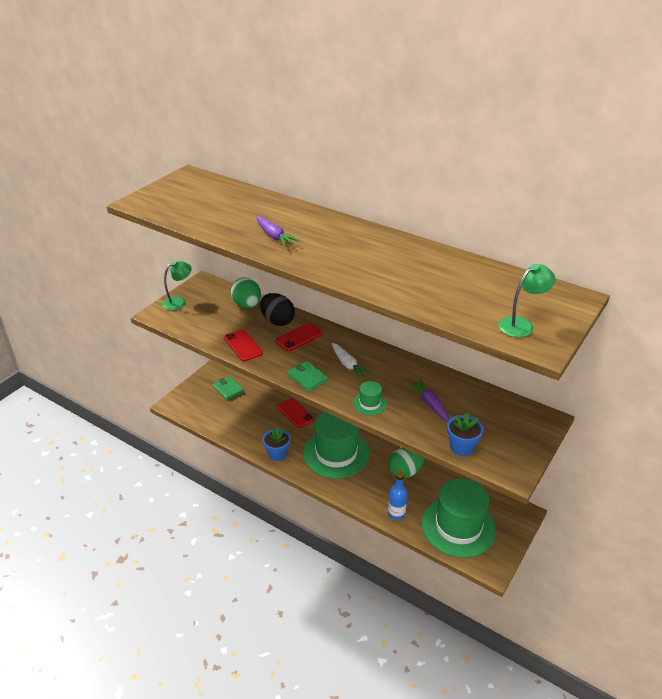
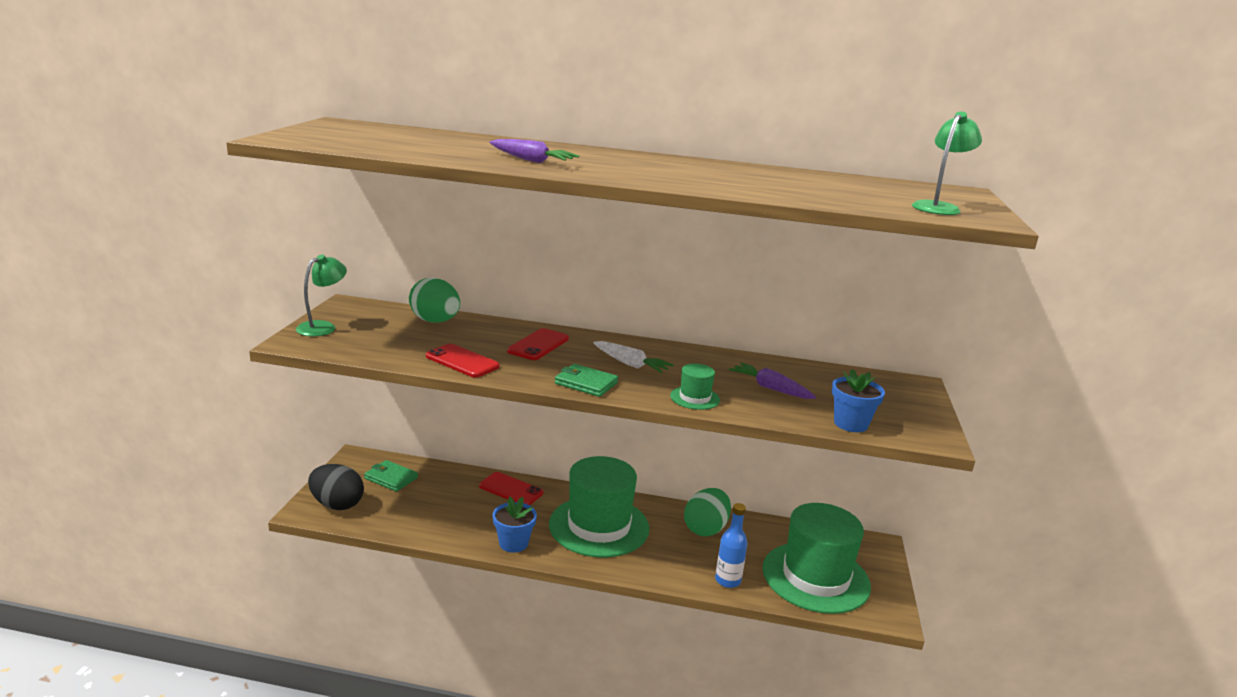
camera: 25 degrees left, 15 degrees down
black egg [260,293,295,326] -> black egg moved to [308,464,364,510]

